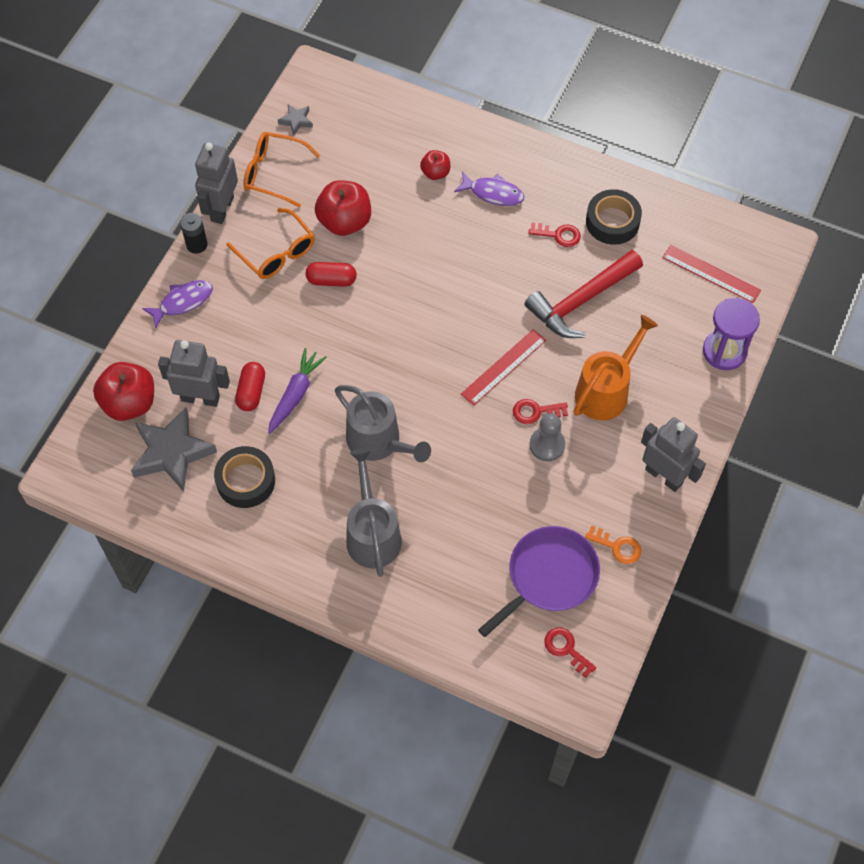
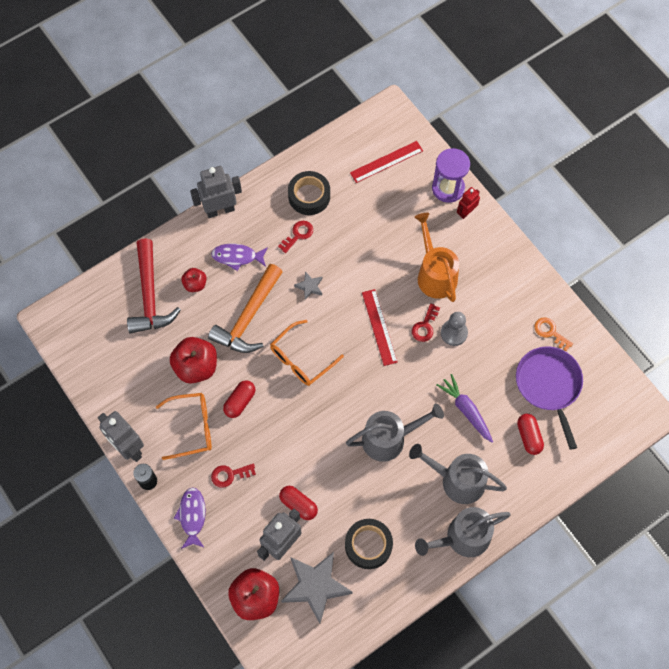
camera: 60 degrees left, 5 degrees up
orange glasses [244,132,321,207] -> orange glasses moved to [270,320,344,386]
purple carrot [268,348,327,434] -> purple carrot moved to [436,374,493,443]
grey star [278,105,313,136] -> grey star moved to [294,271,322,300]
purple fish [454,171,524,206] -> purple fish turned 135 degrees counterclockwise [211,244,268,271]
red hammer [525,250,643,338] -> red hammer moved to [127,238,181,334]
red key [544,628,597,678] -> red key moved to [211,464,256,488]
orange key [585,525,641,564] -> orange key turned 105 degrees counterclockwise [534,318,573,351]
grey robot [641,417,706,492] -> grey robot moved to [190,166,242,218]
none -> orange hammer [208,264,283,353]
none -> grey watering can [415,507,511,557]
none -> red robot [457,187,480,219]
none -> red capsule [517,413,544,455]

